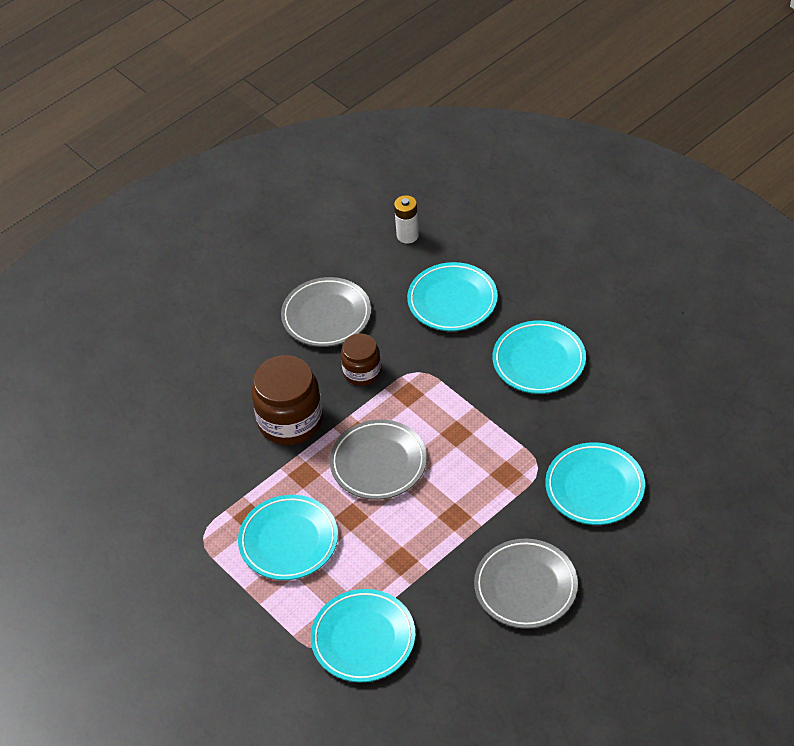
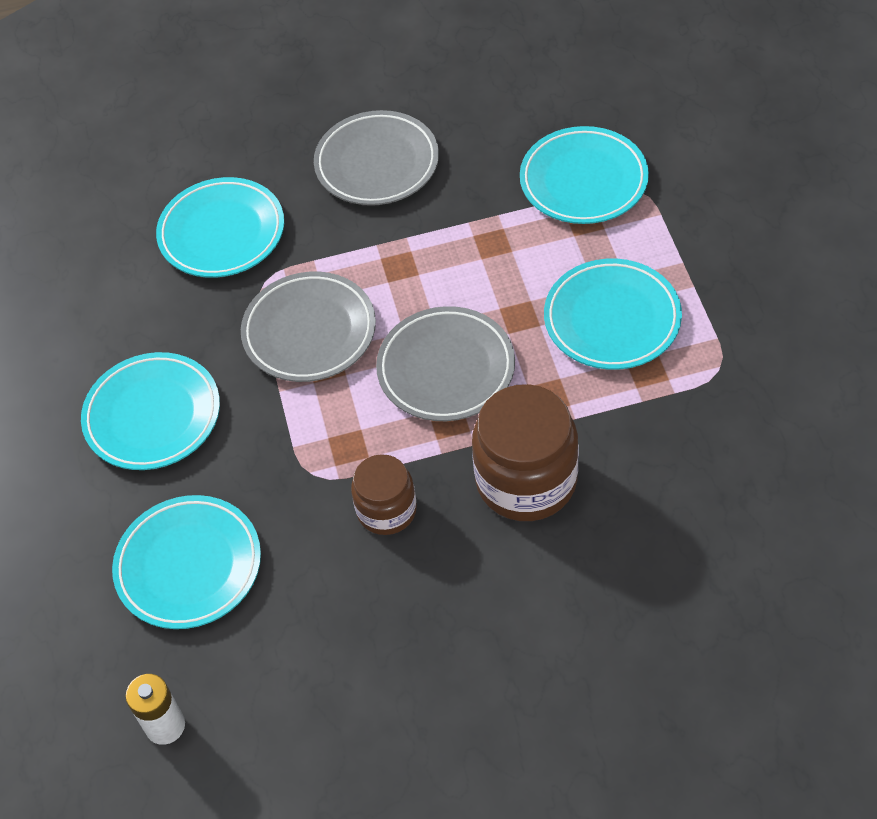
camera: 150 degrees left, 5 degrees up
grey plate [281,277,371,347] -> grey plate moved to [241,272,376,382]

